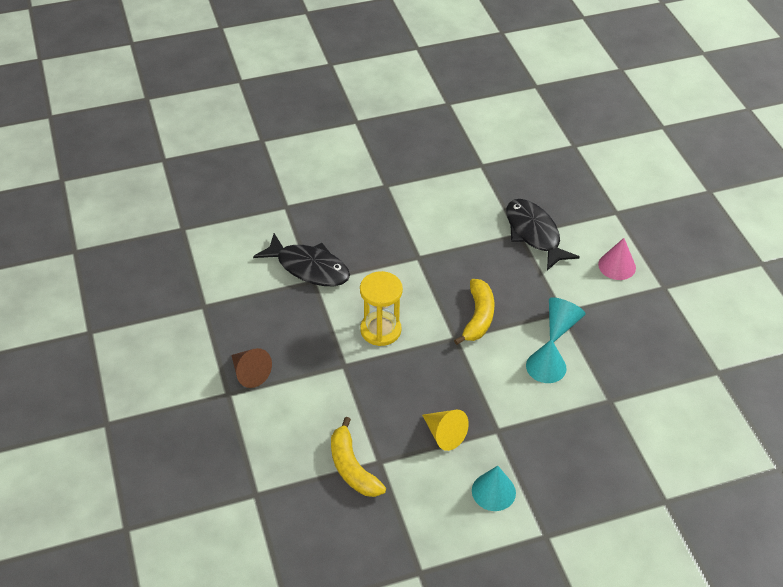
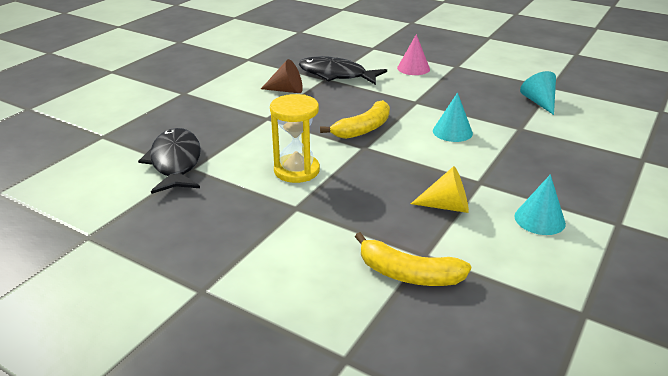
camera: 40 degrees left, 15 degrees down
brown cone [231,348,272,388] -> brown cone moved to [261,59,303,93]
black fish [253,233,350,286] -> black fish turned 90 degrees counterclockwise [138,128,201,194]
yellow banana [454,279,494,345] -> yellow banana turned 75 degrees clockwise [320,100,390,139]
turquoise cone [549,297,586,342] -> turquoise cone moved to [520,71,556,115]

